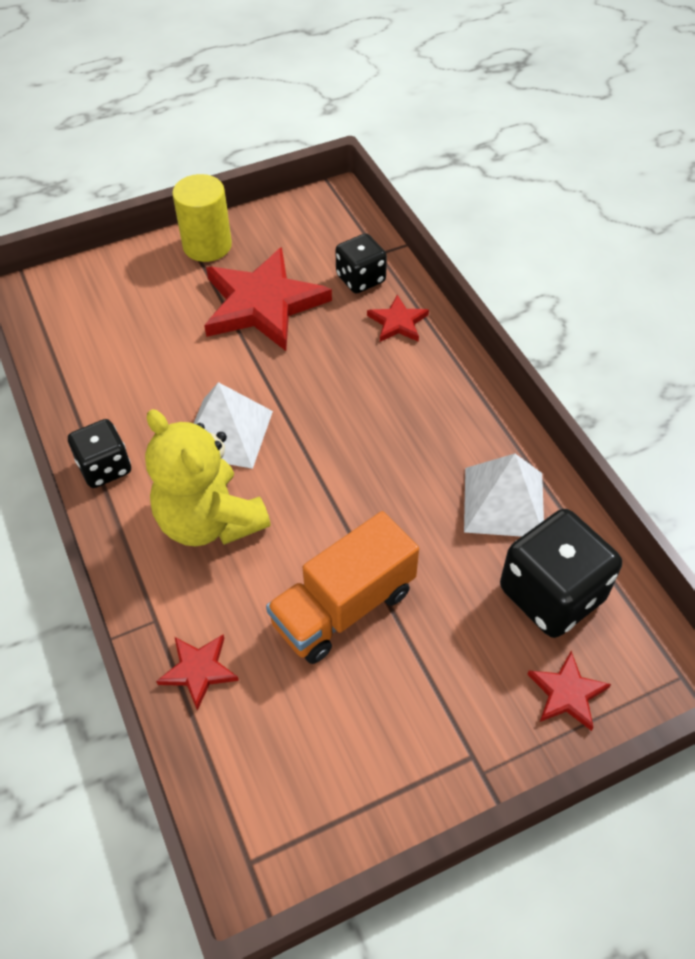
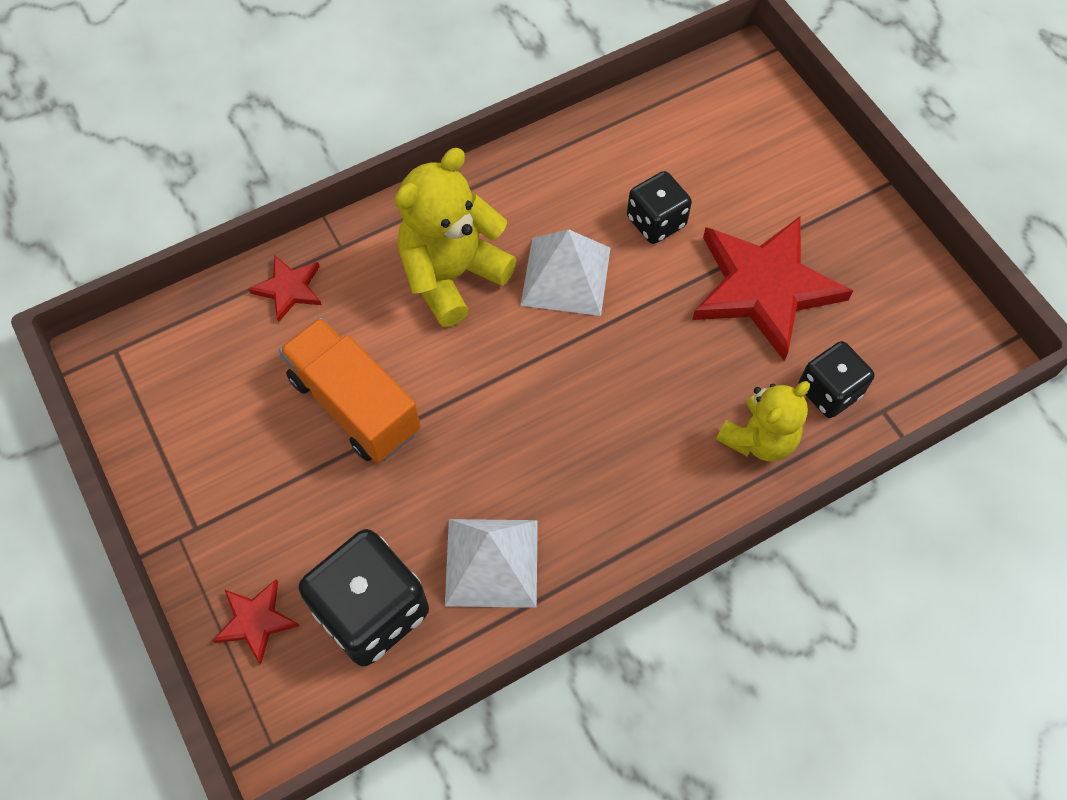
camera: 85 degrees right, 10 degrees up
black dice [68,419,131,488] -> black dice moved to [627,171,692,244]
yellow cylinder [172,174,232,262] -> none
red star [367,295,429,342] -> yellow teddy bear [716,381,810,461]

